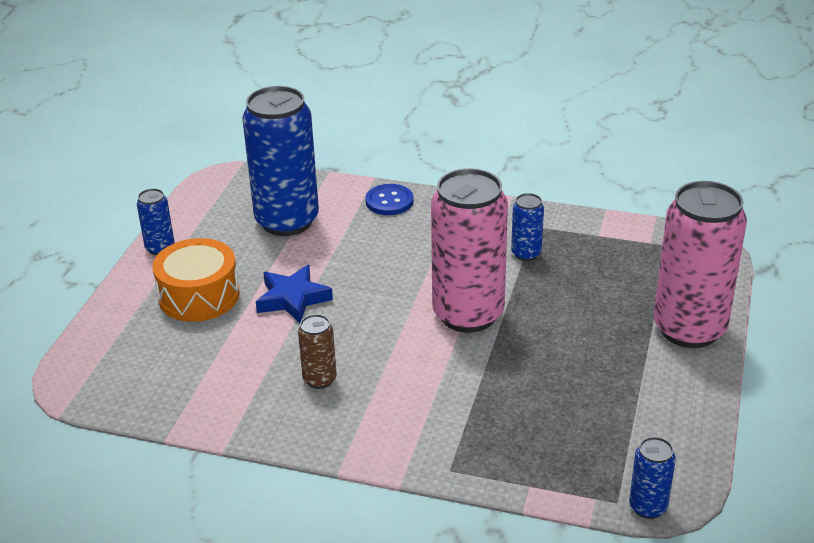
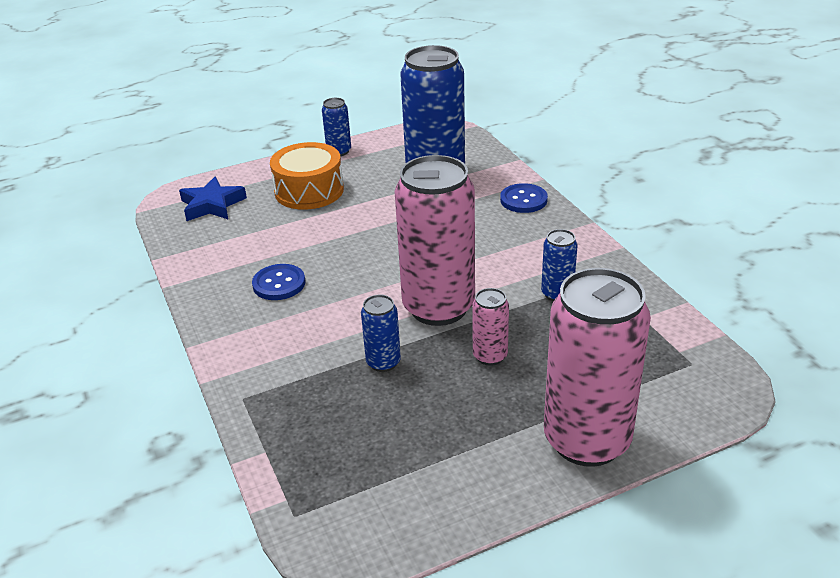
camera: 50 degrees right, 0 degrees up
blue star [256,265,333,323] -> blue star moved to [179,177,247,221]
brown can [298,314,337,389] -> blue button [252,264,305,300]
blue can [629,437,676,519] -> blue can moved to [361,295,401,372]
none -> pink can [472,288,509,366]

